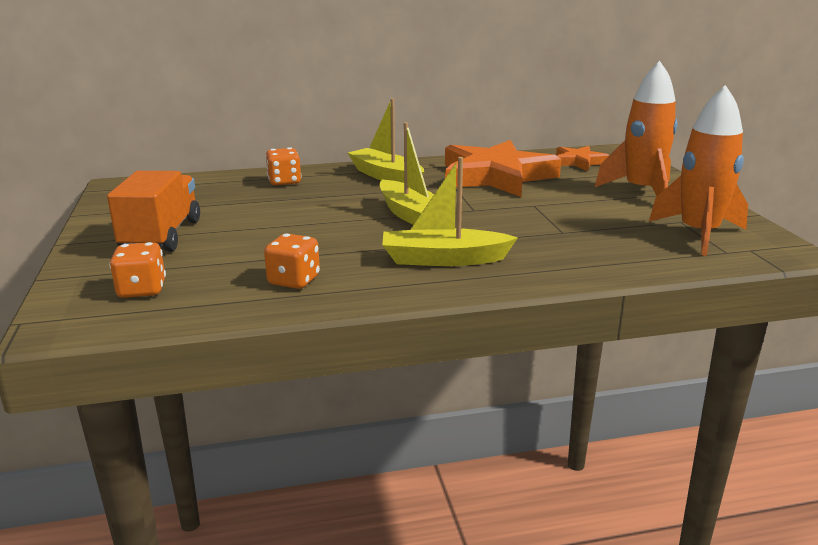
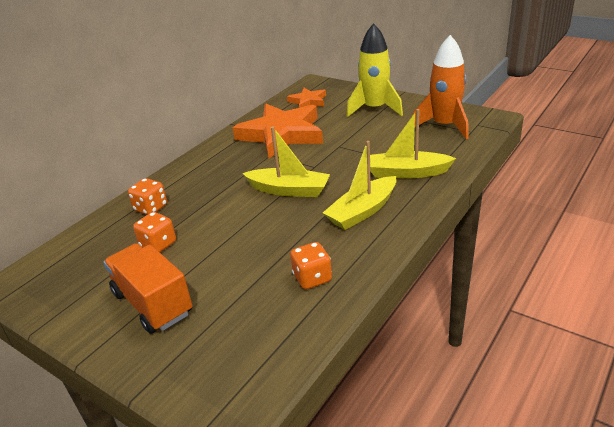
camera: 40 degrees left, 10 degrees up
orange dice [109,242,166,298] -> orange dice moved to [133,212,176,252]
yellow boat [348,98,424,183] -> yellow boat moved to [370,109,456,178]
orange rocket [595,61,678,196] -> yellow rocket [346,23,403,117]

